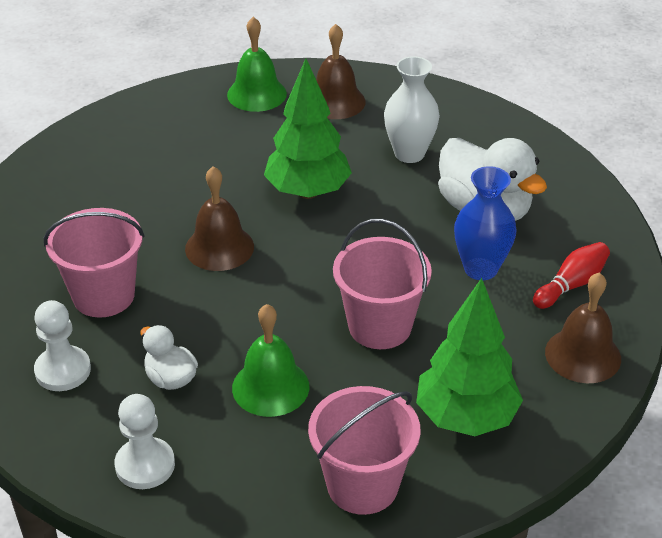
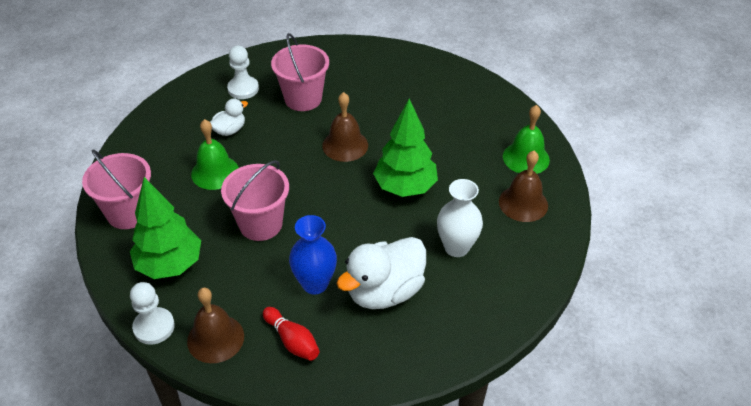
camera: 90 degrees right, 5 degrees up
white pawn [114,394,175,489] -> white pawn moved to [130,282,175,345]

